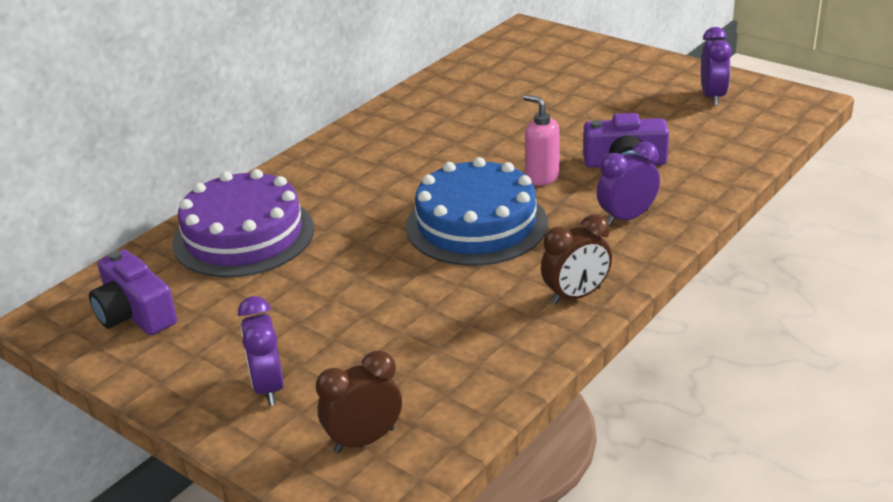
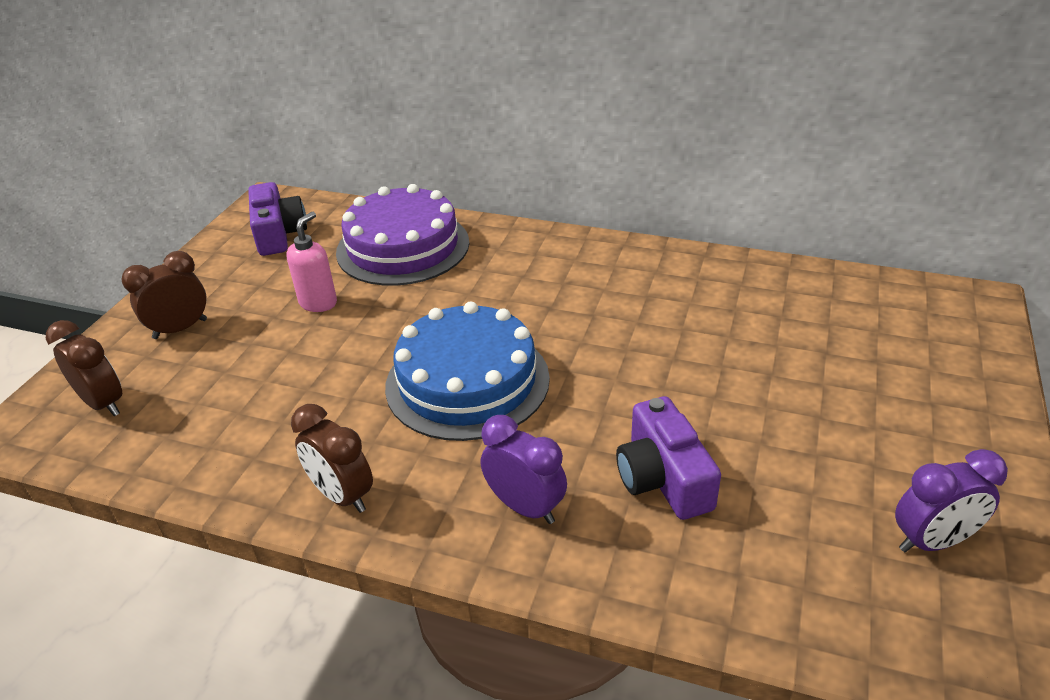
camera: 70 degrees right, 5 degrees up
purple camera [89,250,177,335] -> purple camera turned 135 degrees clockwise [248,182,307,256]
purple clock [238,296,284,406] -> brown clock [121,251,207,339]
pink soap dispenser [523,95,560,186] -> pink soap dispenser moved to [286,212,337,312]

